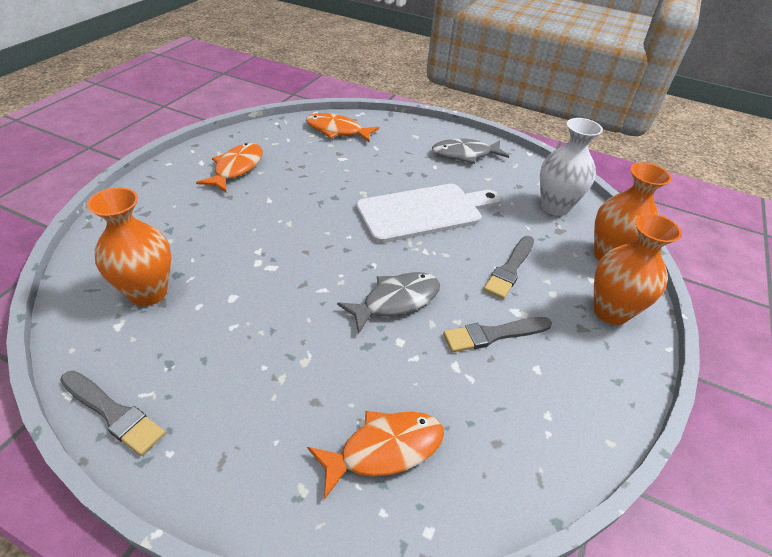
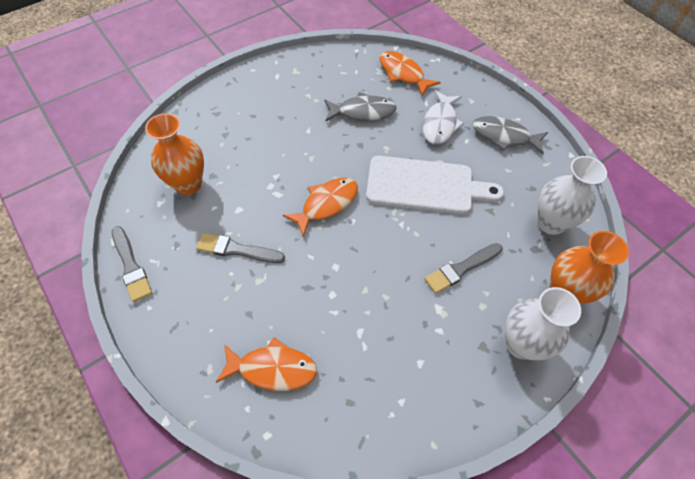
camera: 30 degrees right, 15 degrees up
orange fish [196,143,263,192] -> orange fish moved to [283,178,358,237]
grey fish [337,272,440,334] -> grey fish moved to [324,92,397,122]
grey brush [443,317,552,352] -> grey brush moved to [196,233,285,263]
orange vase [593,213,682,325] -> white vase [505,287,581,360]
none -> white fish [422,90,464,145]

